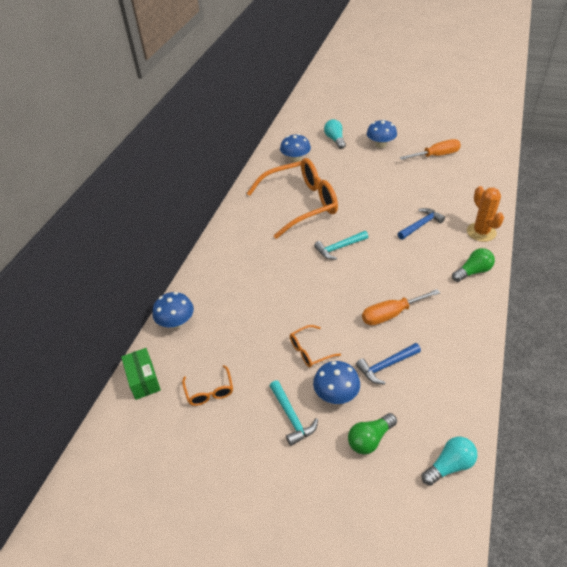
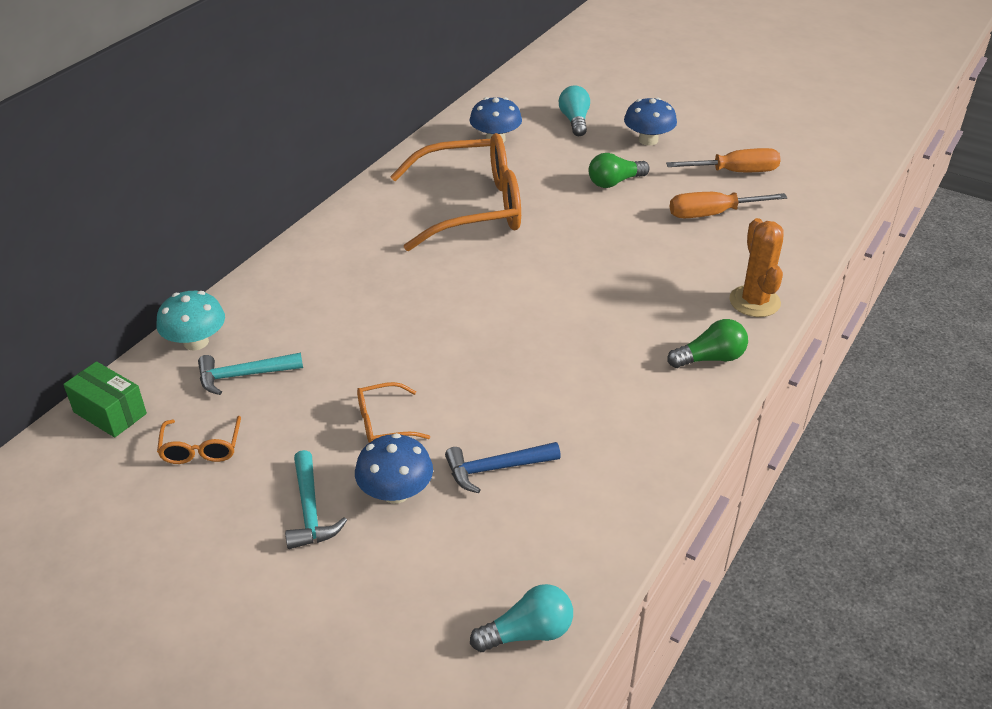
camera: 10 degrees right, 5 degrees down
green box [121,348,161,400] -> green box turned 45 degrees counterclockwise [63,361,147,438]
blue mushroom [152,292,194,328] -> turquoise mushroom [156,291,225,350]
turquoise hammer [314,231,368,260] -> turquoise hammer moved to [198,353,303,395]
green light bulb [348,413,397,455] -> green light bulb moved to [588,153,650,188]
orange screwdriver [362,289,440,325] -> orange screwdriver moved to [670,192,788,218]
blue hammer [398,208,445,240] -> none

